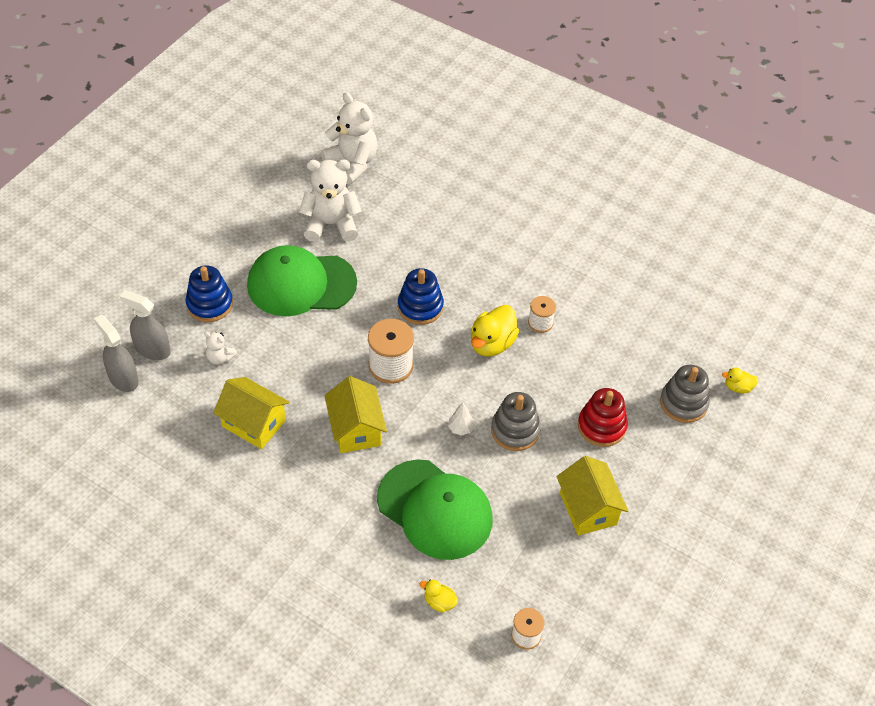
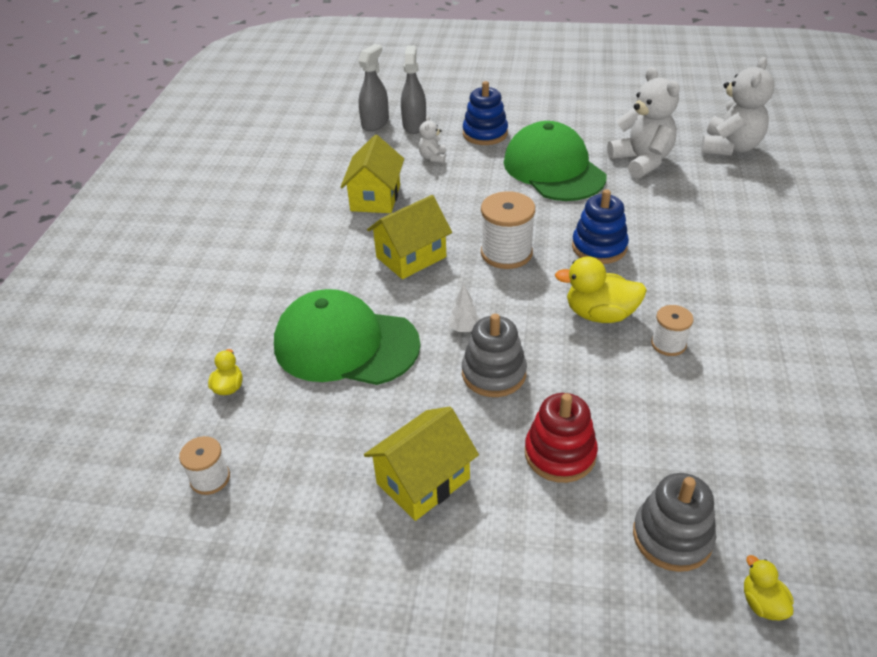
camera: 70 degrees right, 10 degrees down
green cap [377,459,493,560] -> green cap turned 90 degrees clockwise [274,289,420,385]

